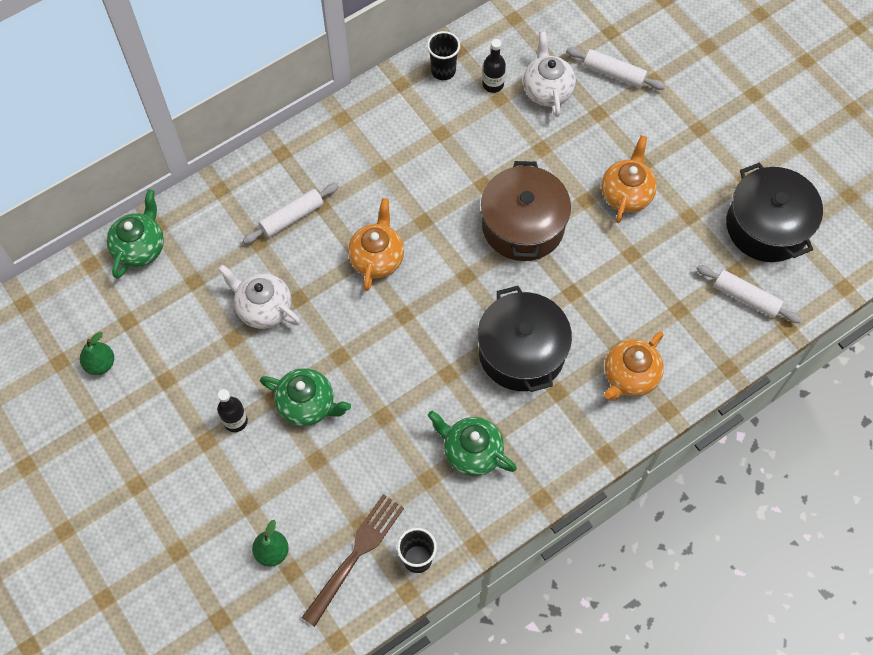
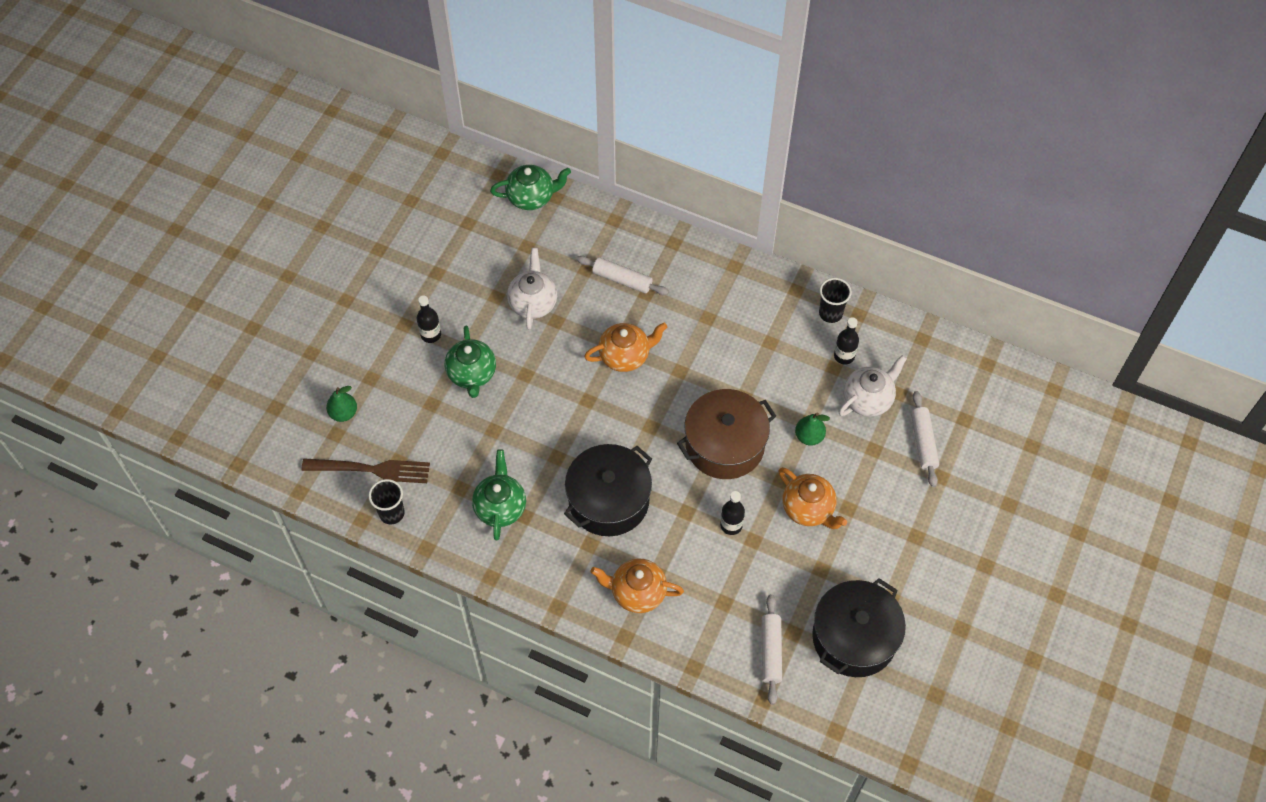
camera: 60 degrees right, 5 degrees down
green pear [80,332,114,375] -> green pear moved to [795,412,830,446]
orange teapot [601,135,657,223] -> orange teapot turned 60 degrees clockwise [779,467,847,529]
none -> black bottle [720,491,745,535]

